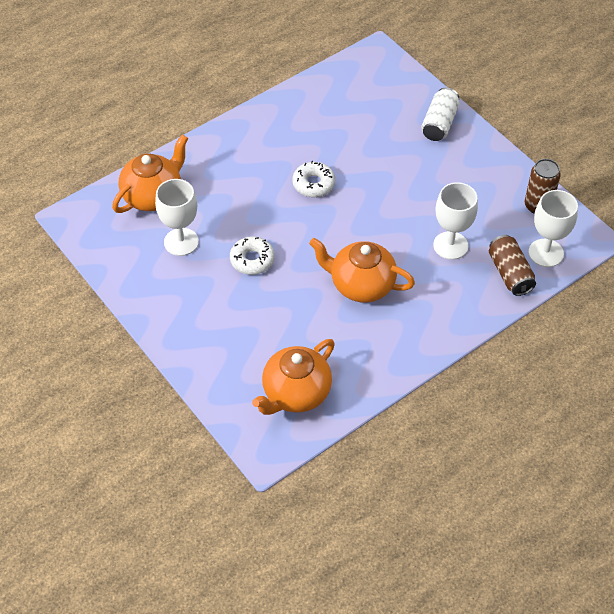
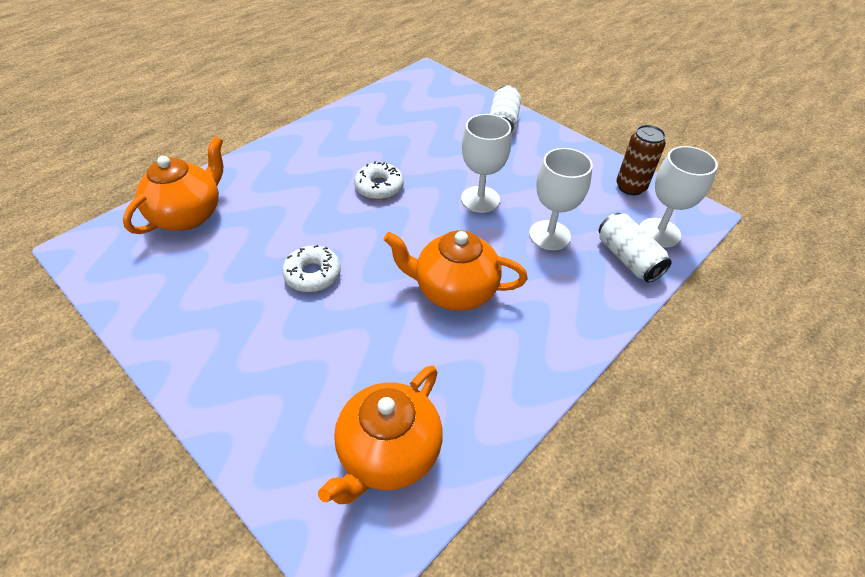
camera: 10 degrees left, 5 degrees down
white goblet [155,179,199,256] -> white goblet moved to [461,114,512,213]
brown can [489,235,536,296] -> white can [599,213,672,282]

